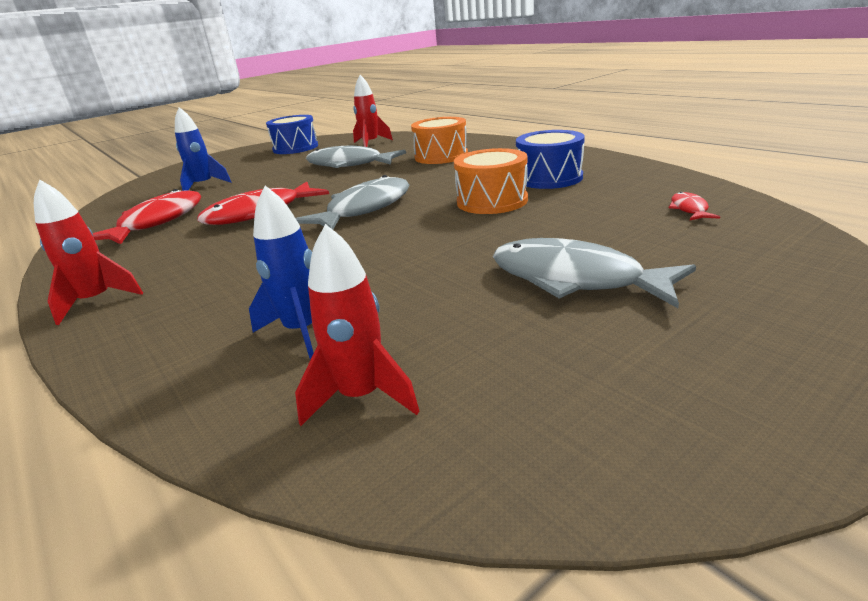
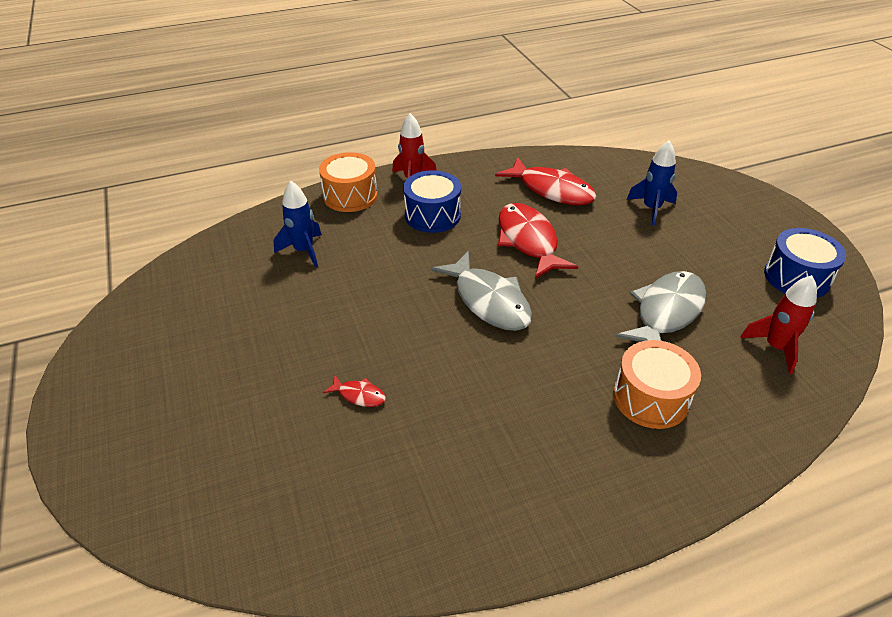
camera: 105 degrees right, 15 degrees up
red rocket [295,224,420,426] -> none
orange drum [454,148,528,214] -> orange drum moved to [319,152,378,212]
grey fish [493,238,696,308] -> none
blue drum [516,130,585,189] -> blue drum moved to [403,170,461,233]
red fish [668,192,720,220] -> red fish moved to [323,375,386,407]

